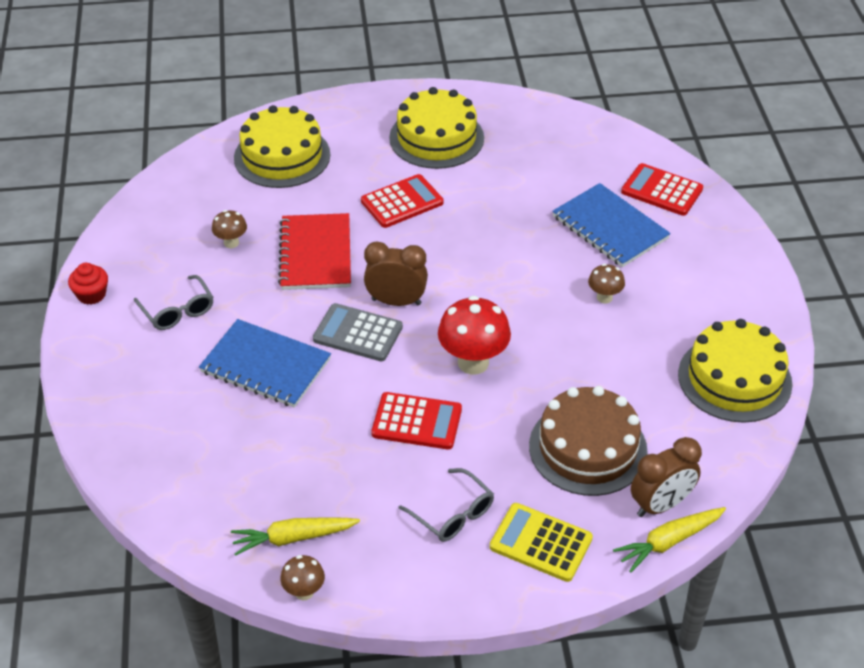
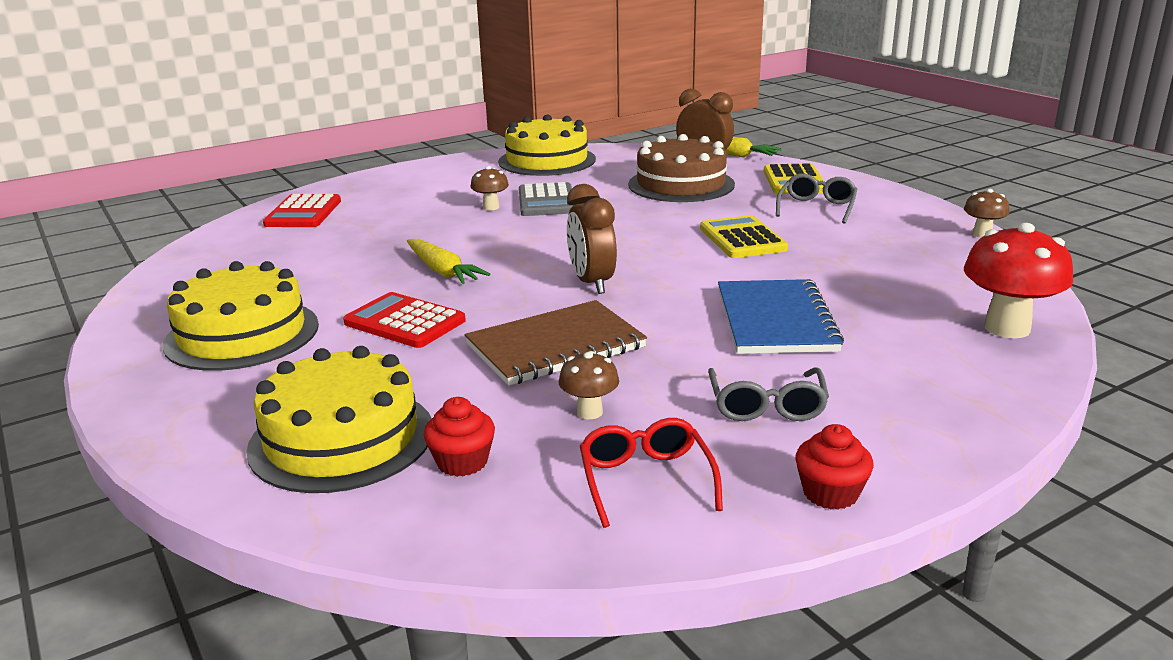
camera: 115 degrees left, 20 degrees down
grey glasses [134,275,213,330] -> grey glasses turned 150 degrees clockwise [708,368,829,421]
yellow carrot [231,518,360,556] -> yellow carrot moved to [407,239,491,284]
red notebook [278,213,351,290] -> brown notebook [465,300,647,385]
grey calculator [313,303,403,361] -> grey calculator moved to [519,182,574,216]
red calculator [371,392,462,450] -> yellow calculator [700,215,788,258]
red mushroom [438,296,511,375] -> red mushroom moved to [964,223,1073,338]
blue notebook [552,183,671,267] -> none
none -> red cupcake [423,397,495,477]
none -> red glasses [580,418,723,528]

